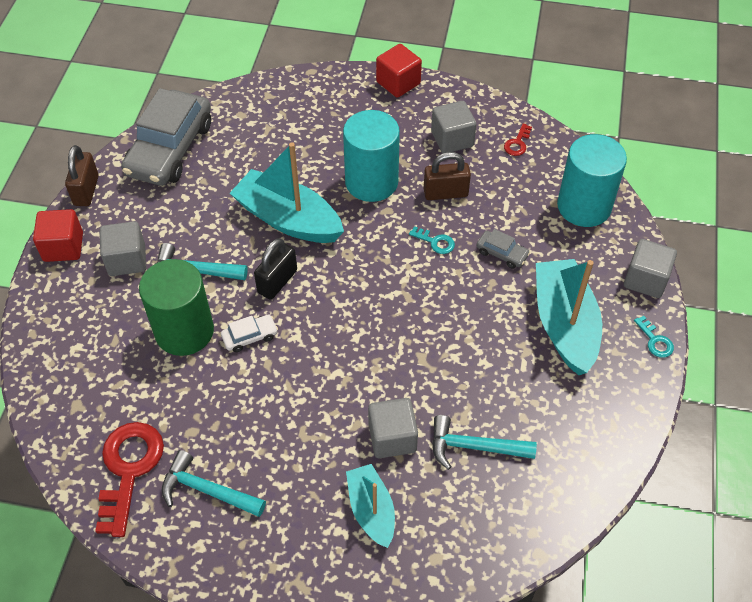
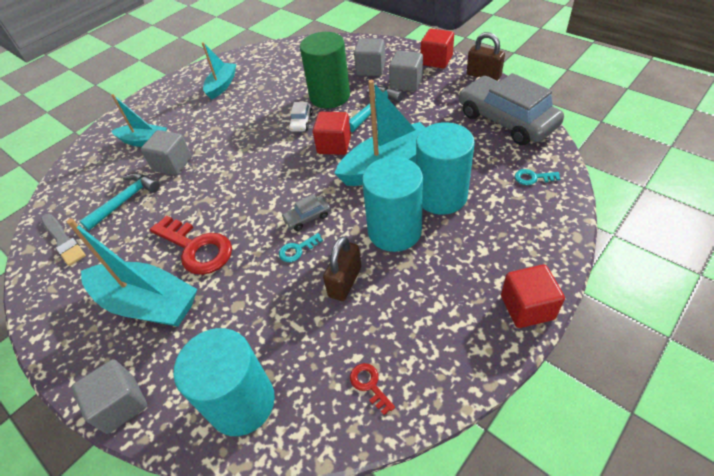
camera: 125 degrees right, 5 degrees down
red key [95,422,164,537] -> red key moved to [150,215,232,275]
turquoise hammer [162,450,266,517] -> turquoise boat [202,42,236,100]
black padlock [254,238,297,300] -> red cube [313,112,351,155]
grey cube [431,101,476,153] -> grey cube moved to [354,38,385,76]
grey car [476,229,530,269] -> grey car moved to [281,194,331,231]
turquoise key [634,316,674,358] -> turquoise key moved to [515,169,560,185]
none -> grey brush [41,214,86,266]
none -> turquoise cylinder [416,122,475,215]

